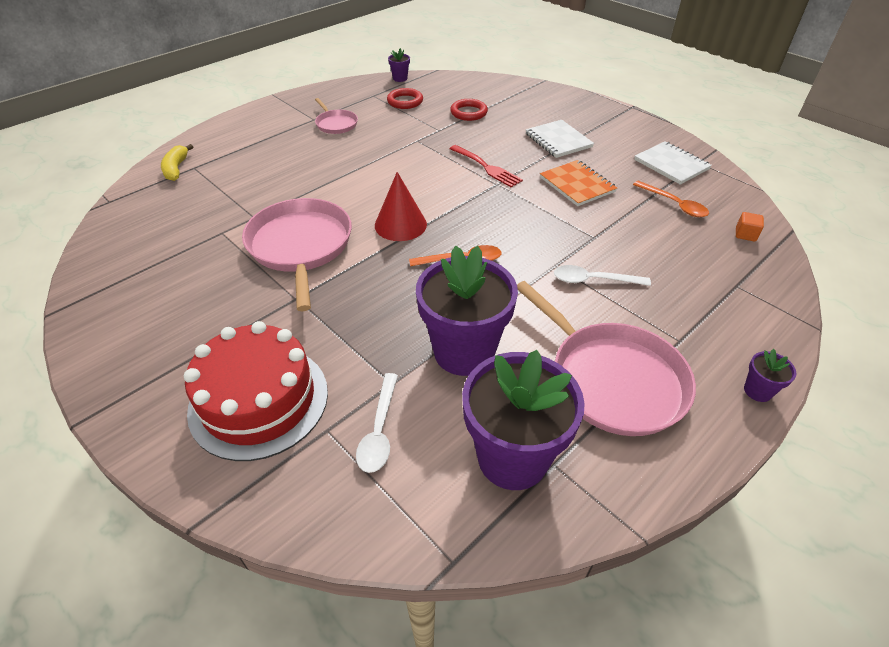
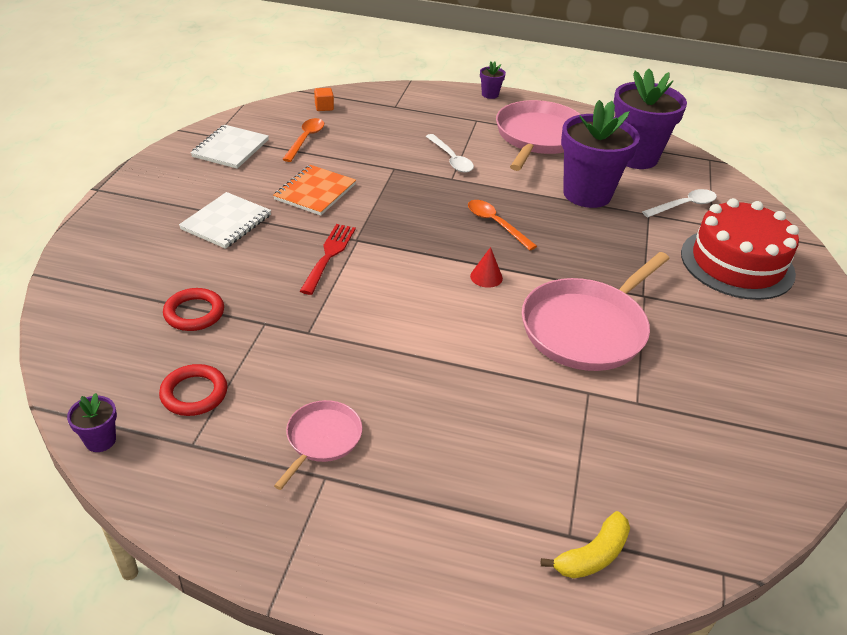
camera: 125 degrees left, 5 degrees down
red cone [375,172,427,241] -> red cone [470,247,503,288], size x0.54

